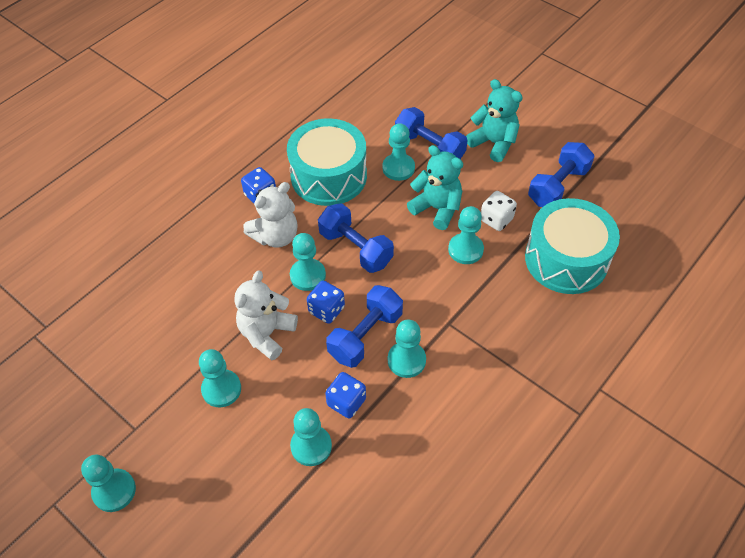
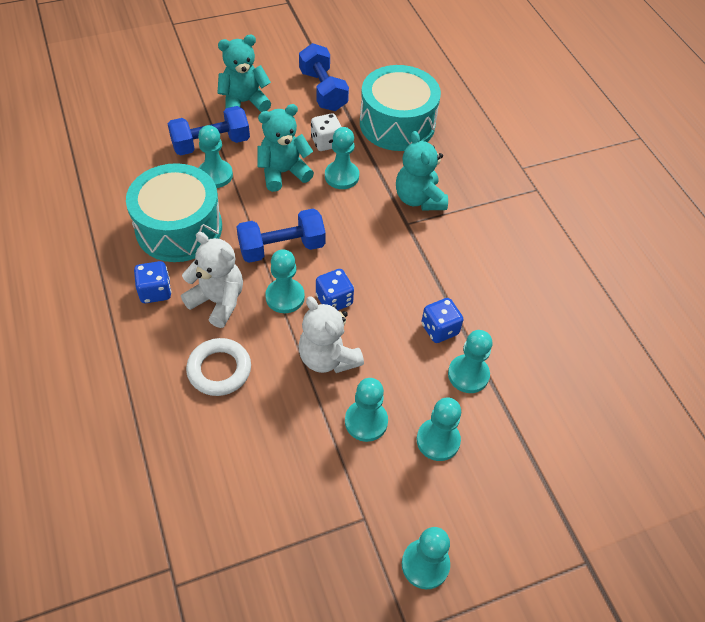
camera: 65 degrees left, 0 degrees up
white teddy bear [243,182,298,248] -> white teddy bear turned 45 degrees counterclockwise [181,232,243,328]
blue dumbbell [326,285,403,368] -> none
turquoise pawn [388,319,426,378] -> turquoise pawn moved to [417,398,461,461]
none -> white ring [186,338,251,396]
none -> turquoise teddy bear [396,131,448,210]

